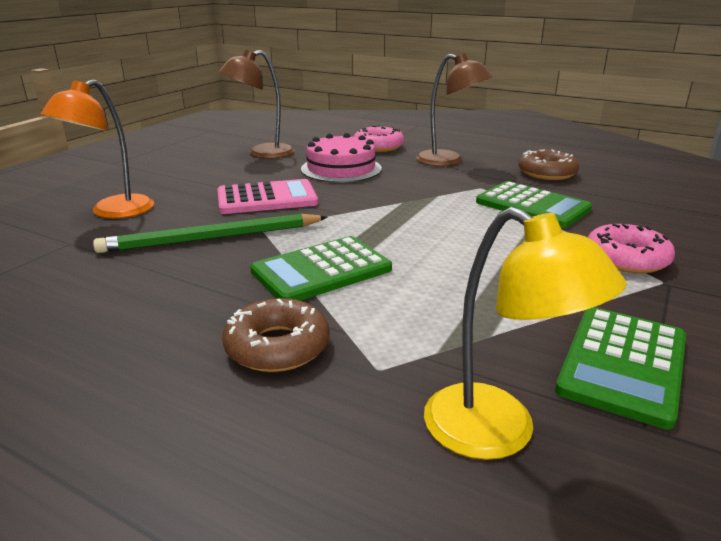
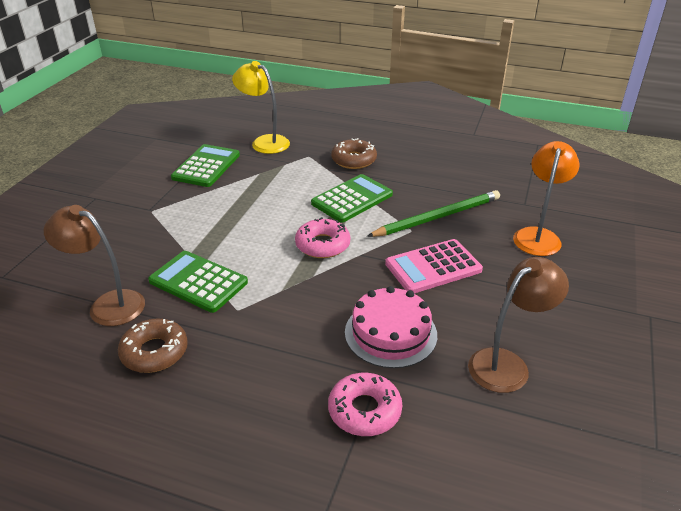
camera: 170 degrees right, 10 degrees up
brown lamp [416,53,493,166] -> brown lamp moved to [44,205,145,326]
pink donut [588,224,675,273] -> pink donut moved to [295,217,350,258]

